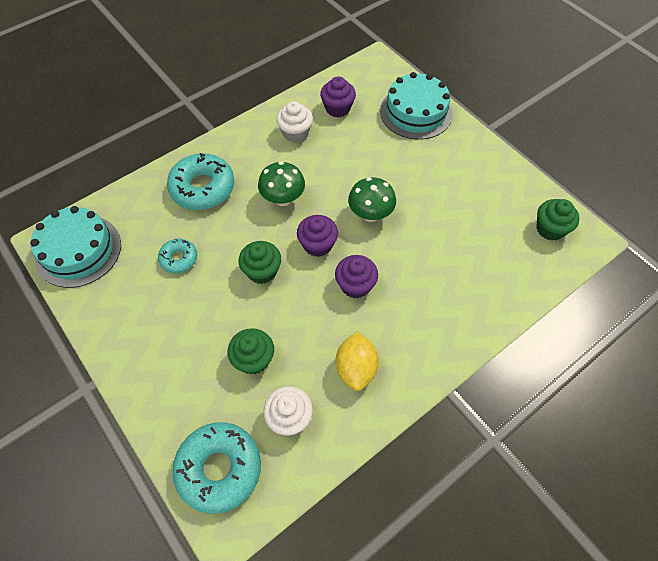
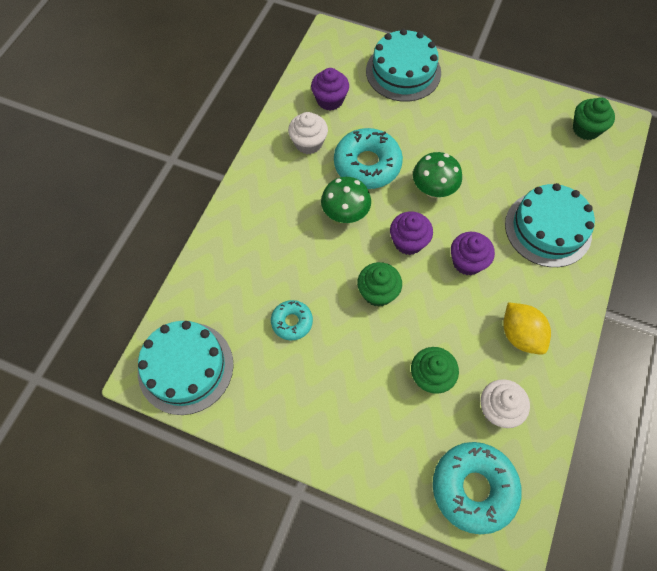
camera: 30 degrees left, 5 degrees up
turquoise donut [167,153,234,210] -> turquoise donut moved to [334,128,403,189]
none -> turquoise cake [505,183,595,267]

